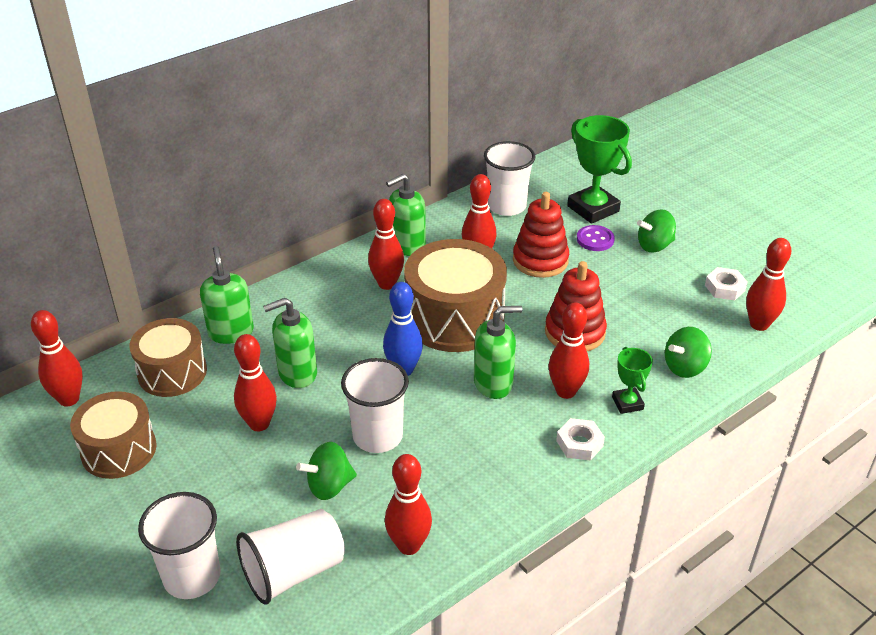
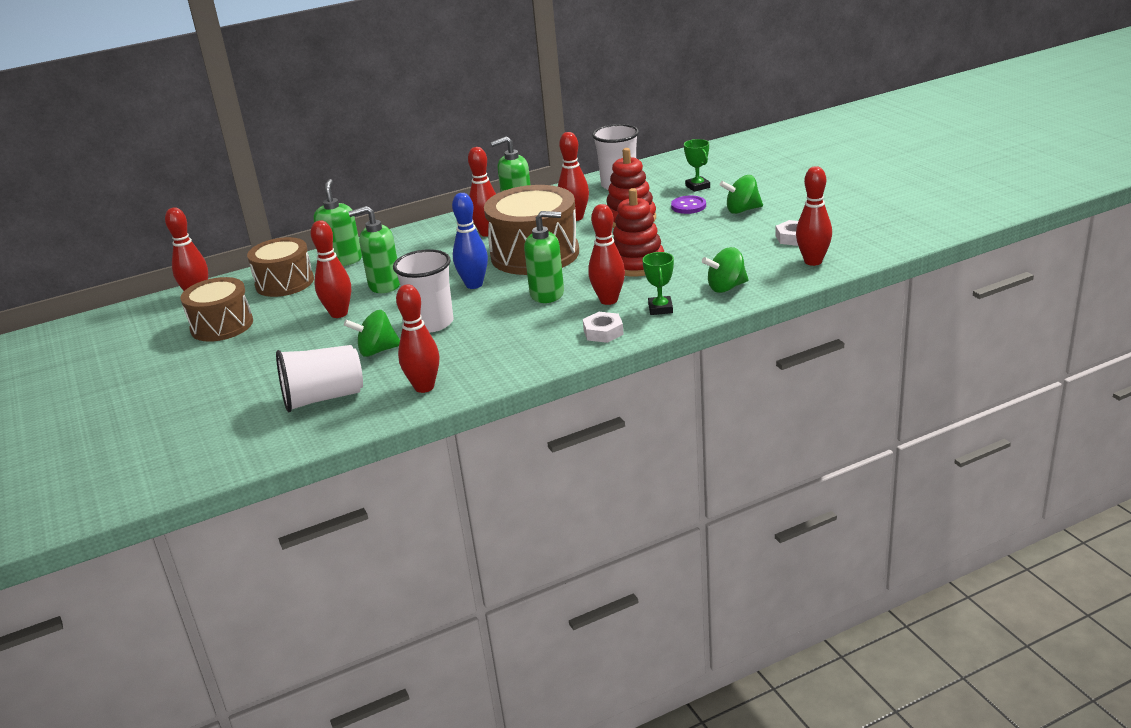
camera: 15 degrees right, 10 degrees down
white cup [138,492,221,599] -> none
green trophy [567,115,632,224] -> green trophy [684,139,710,192], size x0.53

